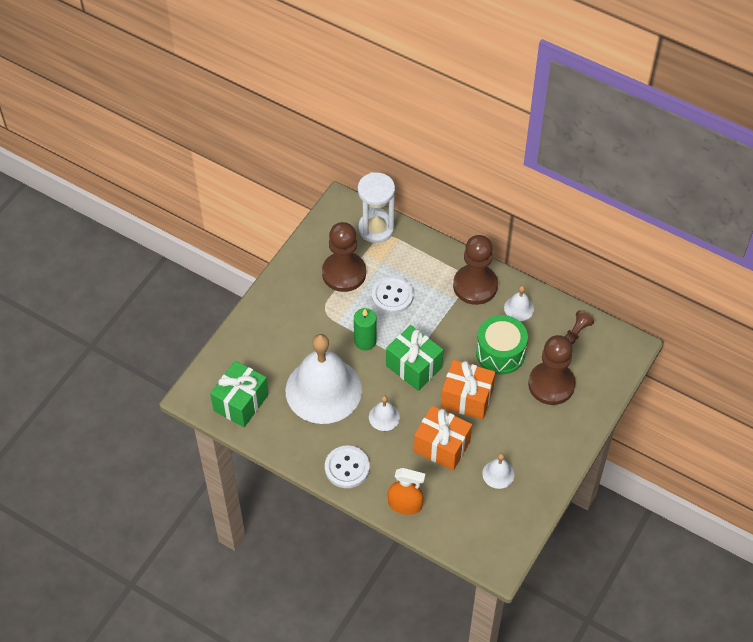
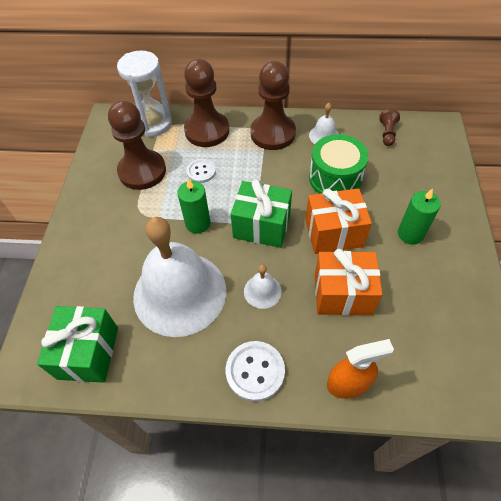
camera: 25 degrees left, 0 degrees up
white button [372,276,414,314] -> white button [186,159,216,183], size x0.65
white bell [482,453,515,489] -> none
brown pawn [528,335,575,405] -> brown pawn moved to [184,59,229,147]
none -> green candle [398,188,441,245]

